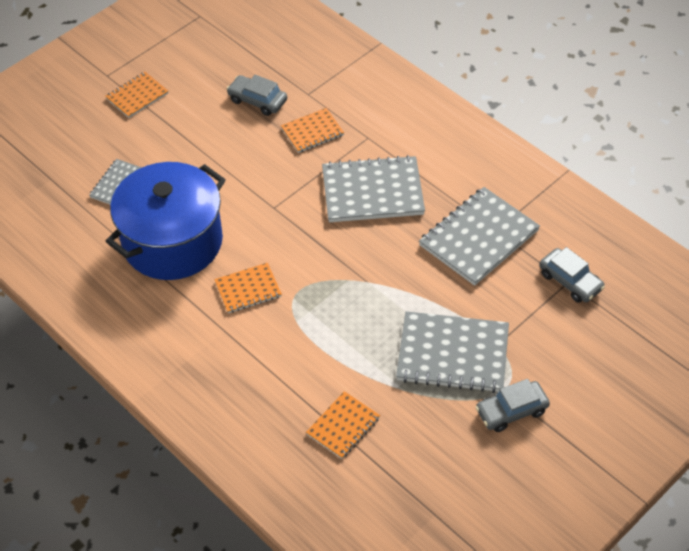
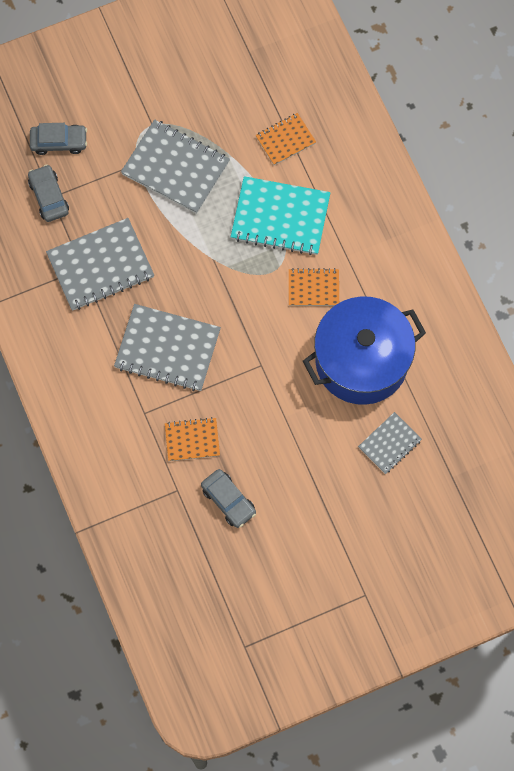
camera: 160 degrees left, 20 degrees up
orange notebook [105,72,168,118] -> none
grey car [476,379,550,432] -> grey car moved to [30,123,87,155]
none -> turquoise notebook [231,176,330,255]

